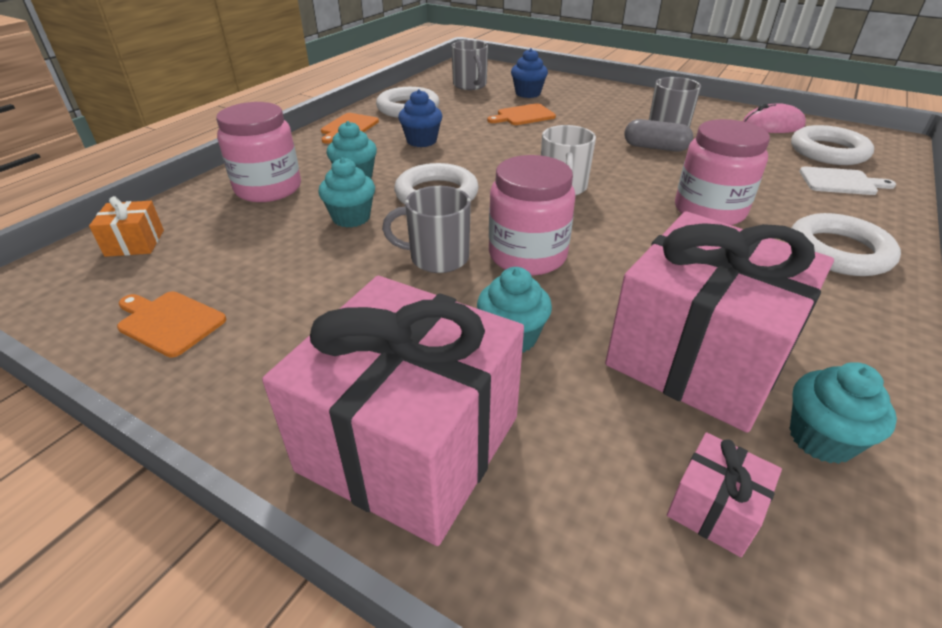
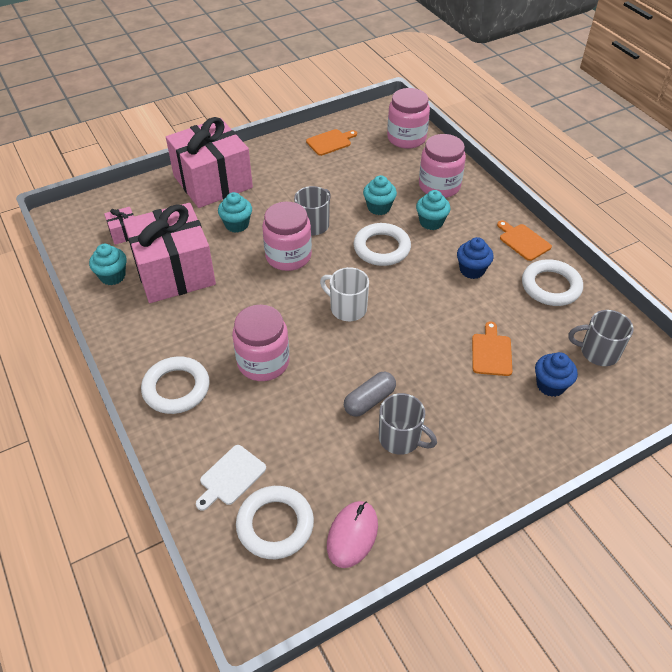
camera: 120 degrees right, 10 degrees up
orange gift [89,196,164,257] -> pink jar [387,88,430,149]

